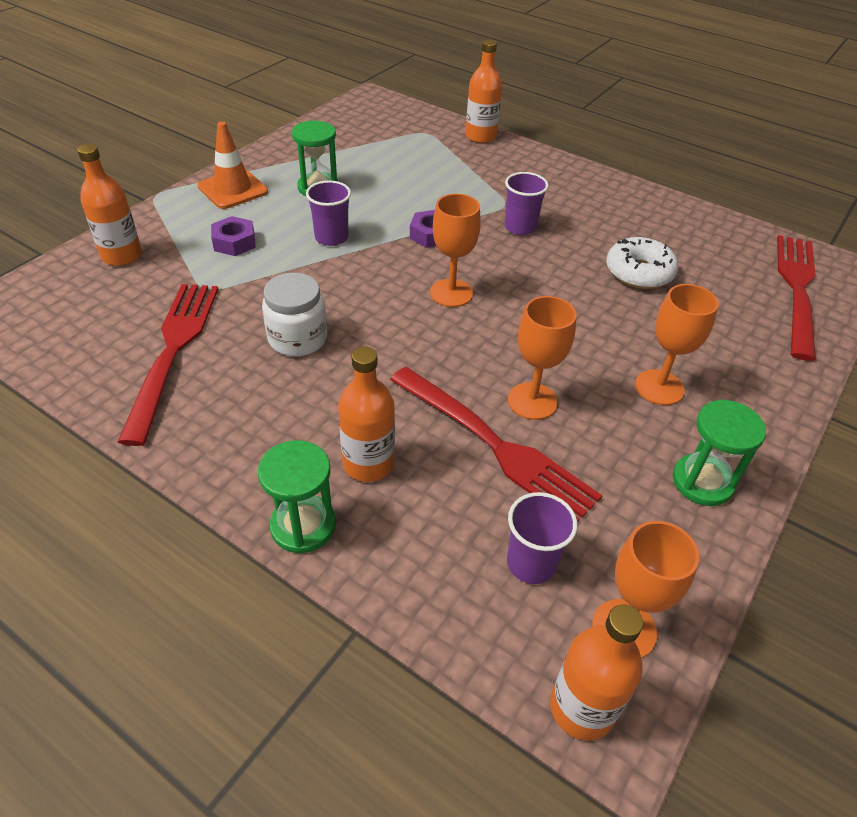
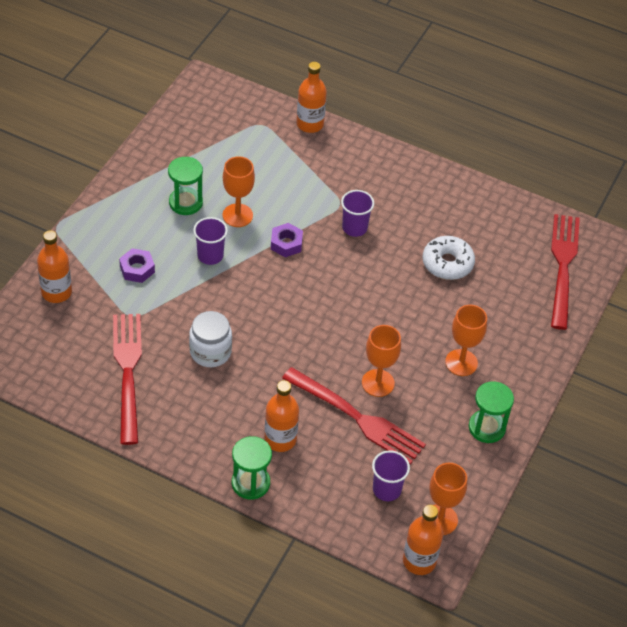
camera: 10 degrees left, 5 degrees up
orange traffic cone [198,122,268,209] -> none
orange goblet [430,194,481,307] -> orange goblet moved to [223,156,255,227]

